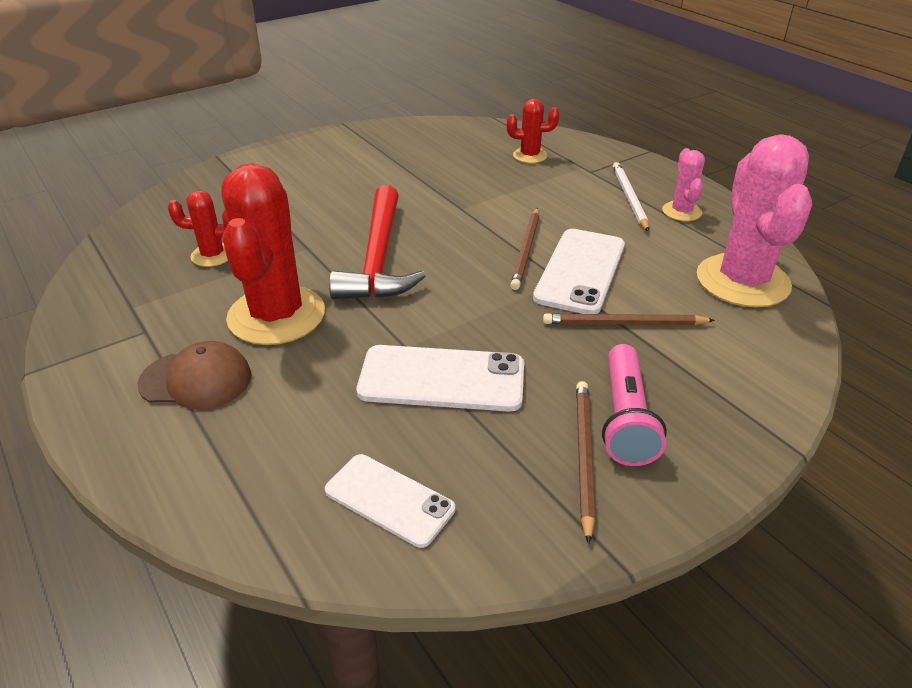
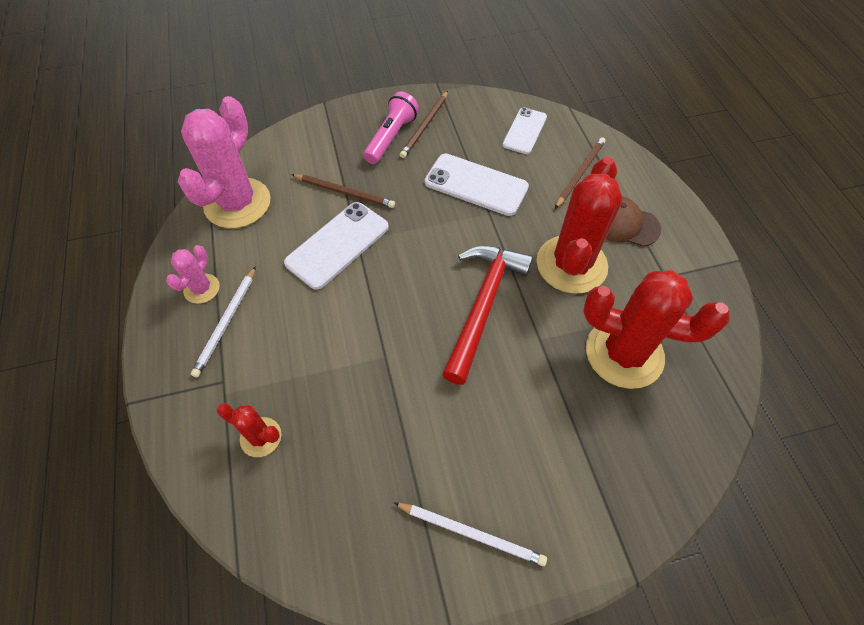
camera: 160 degrees left, 20 degrees up
red cactus [168,190,228,267] -> red cactus [583,270,730,389], size x2.05
white phone [325,454,455,548] -> white phone turned 60 degrees clockwise [503,107,547,154]
brown pencil [510,208,539,290] -> brown pencil moved to [555,137,605,209]
none -> white pencil [394,503,547,566]

